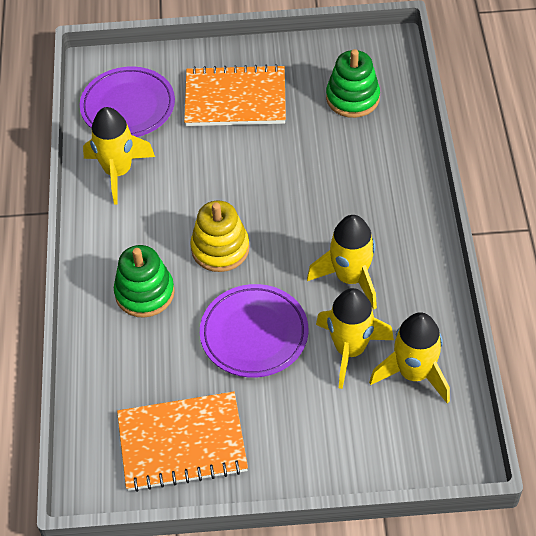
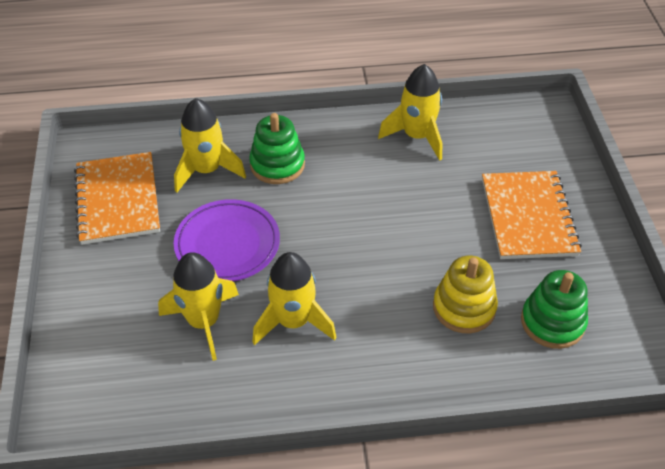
camera: 85 degrees right, 5 degrees down
purple plate [80,67,175,137] -> none
yellow stacking toy [190,201,250,272] -> yellow stacking toy moved to [433,256,498,333]
yellow rocket [369,312,450,403] -> yellow rocket moved to [174,98,246,192]

